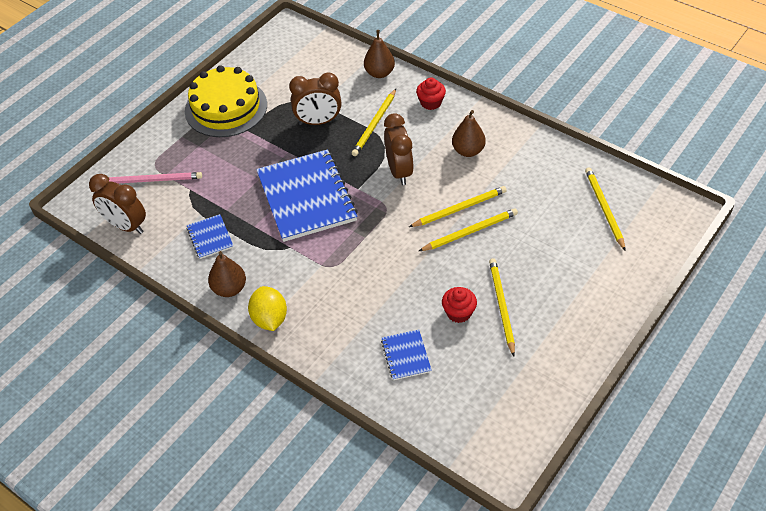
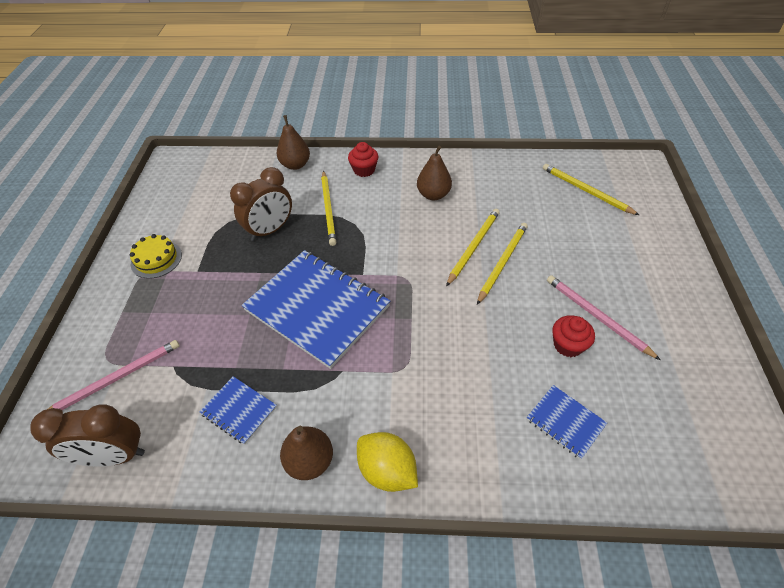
camera: 35 degrees left, 0 degrees up
yellow cake [185,65,267,137] -> yellow cake [130,234,182,279], size x0.50
brown clock [384,113,414,185] -> none
yellow pencil [489,258,515,357] -> pink pencil [547,275,660,360]

